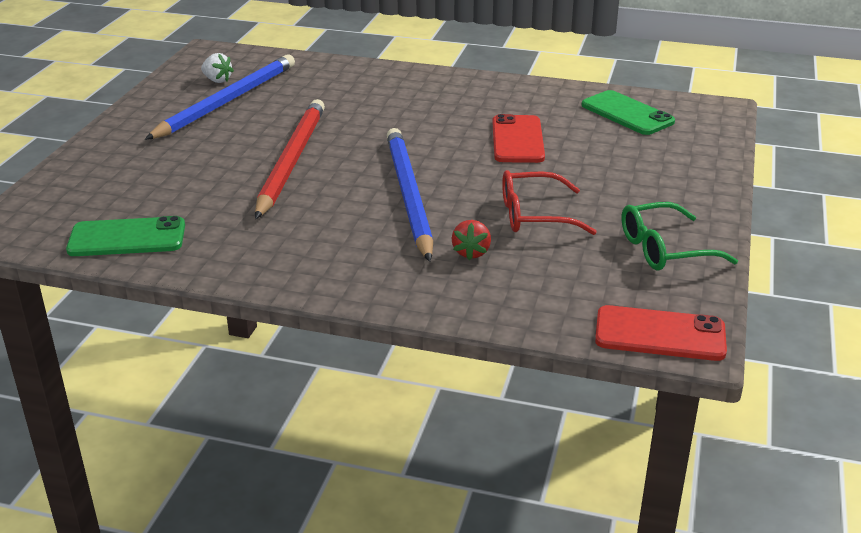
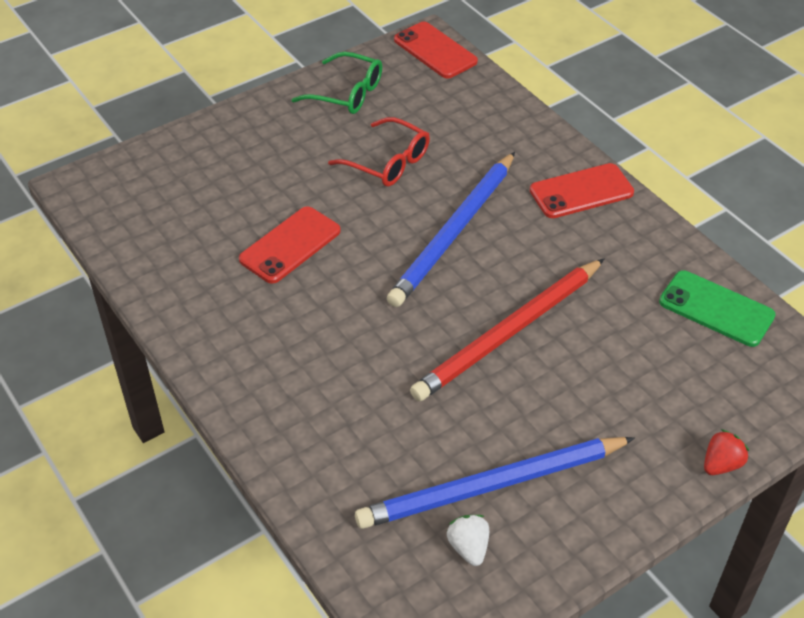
camera: 140 degrees left, 15 degrees up
red strawberry [452,220,491,260] -> red strawberry moved to [704,429,749,475]
green phone [581,90,675,135] -> none
none -> red phone [530,163,634,218]

